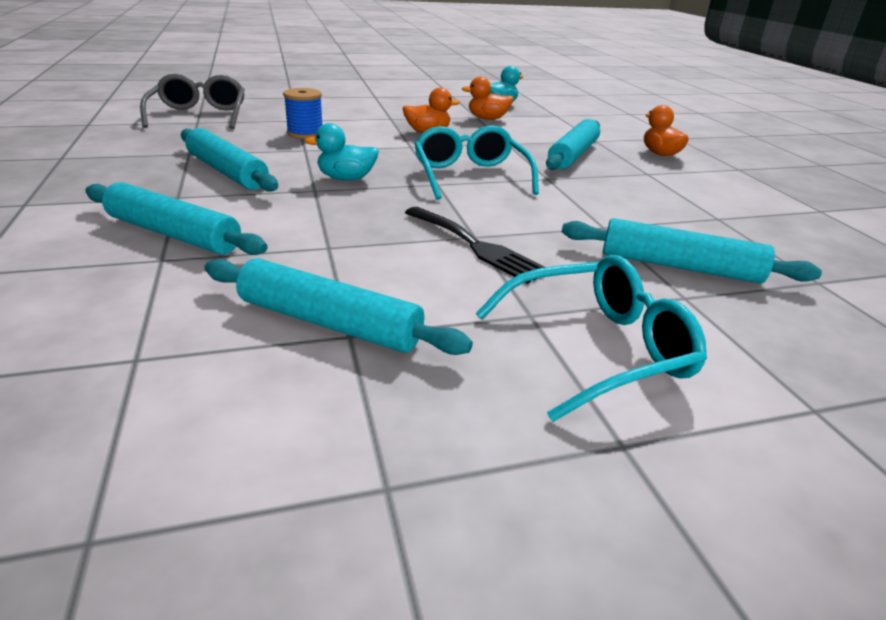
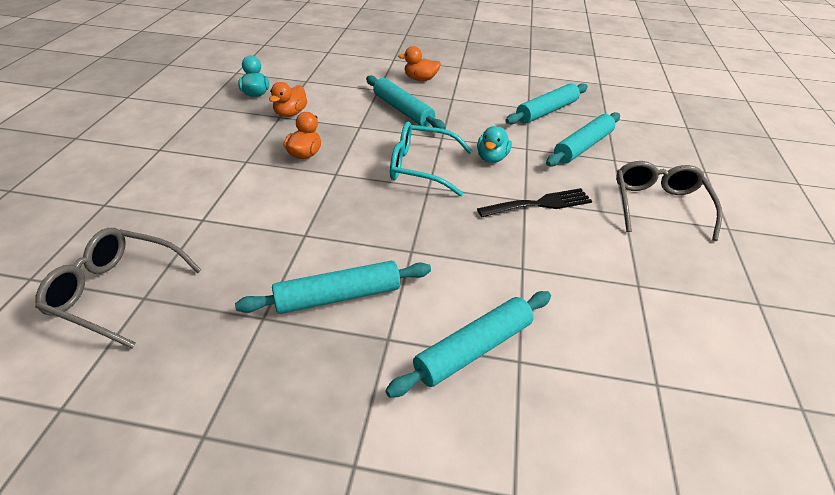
camera: 65 degrees left, 10 degrees up
turquoise rolling pin [204,258,473,355] -> turquoise rolling pin moved to [505,83,588,124]
blue spool [283,88,323,139] -> none
turquoise duck [304,123,379,181] -> turquoise duck moved to [477,126,512,163]
turquoise glasses [476,255,707,422] -> grey glasses [616,161,722,241]

